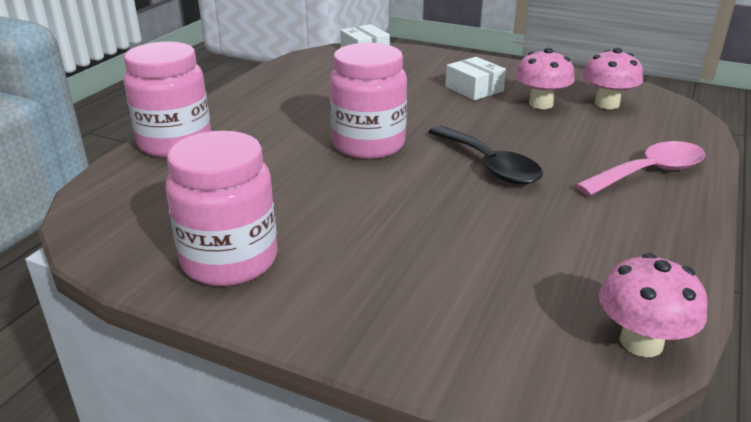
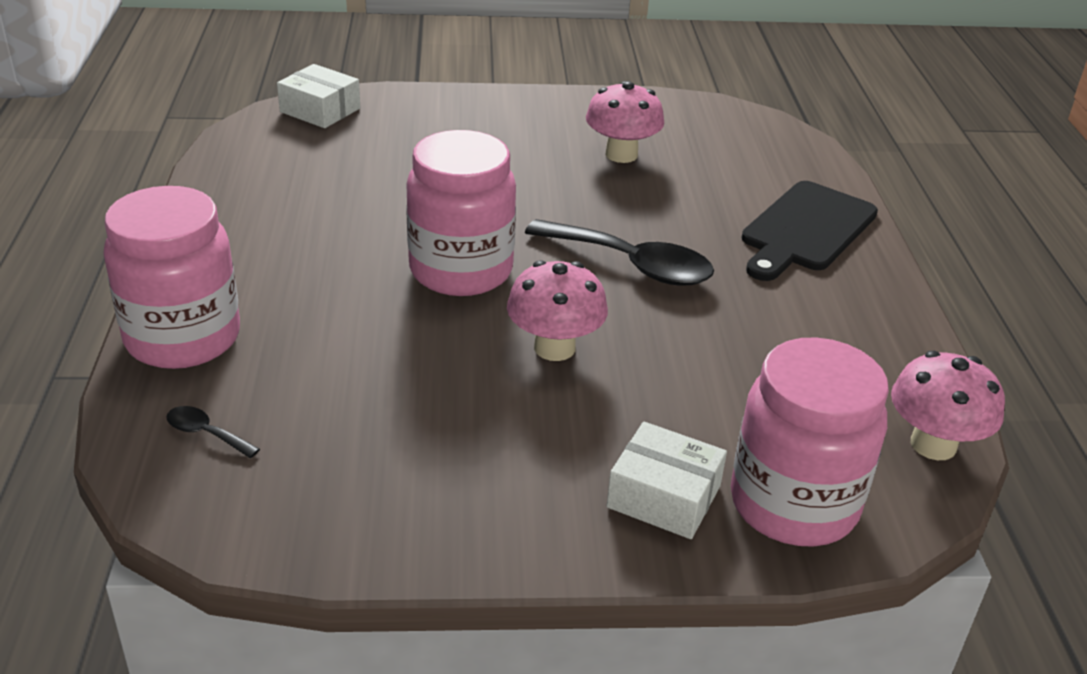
camera: 30 degrees left, 5 degrees up
pink jar [166,131,278,286] -> pink jar moved to [731,338,889,547]
white box [445,57,506,100] -> white box moved to [607,422,727,539]
pink spoon [575,141,705,196] -> black cutting board [742,181,878,281]
pink mushroom [582,48,643,109] -> pink mushroom moved to [507,260,608,361]
none -> black spoon [166,406,260,458]

